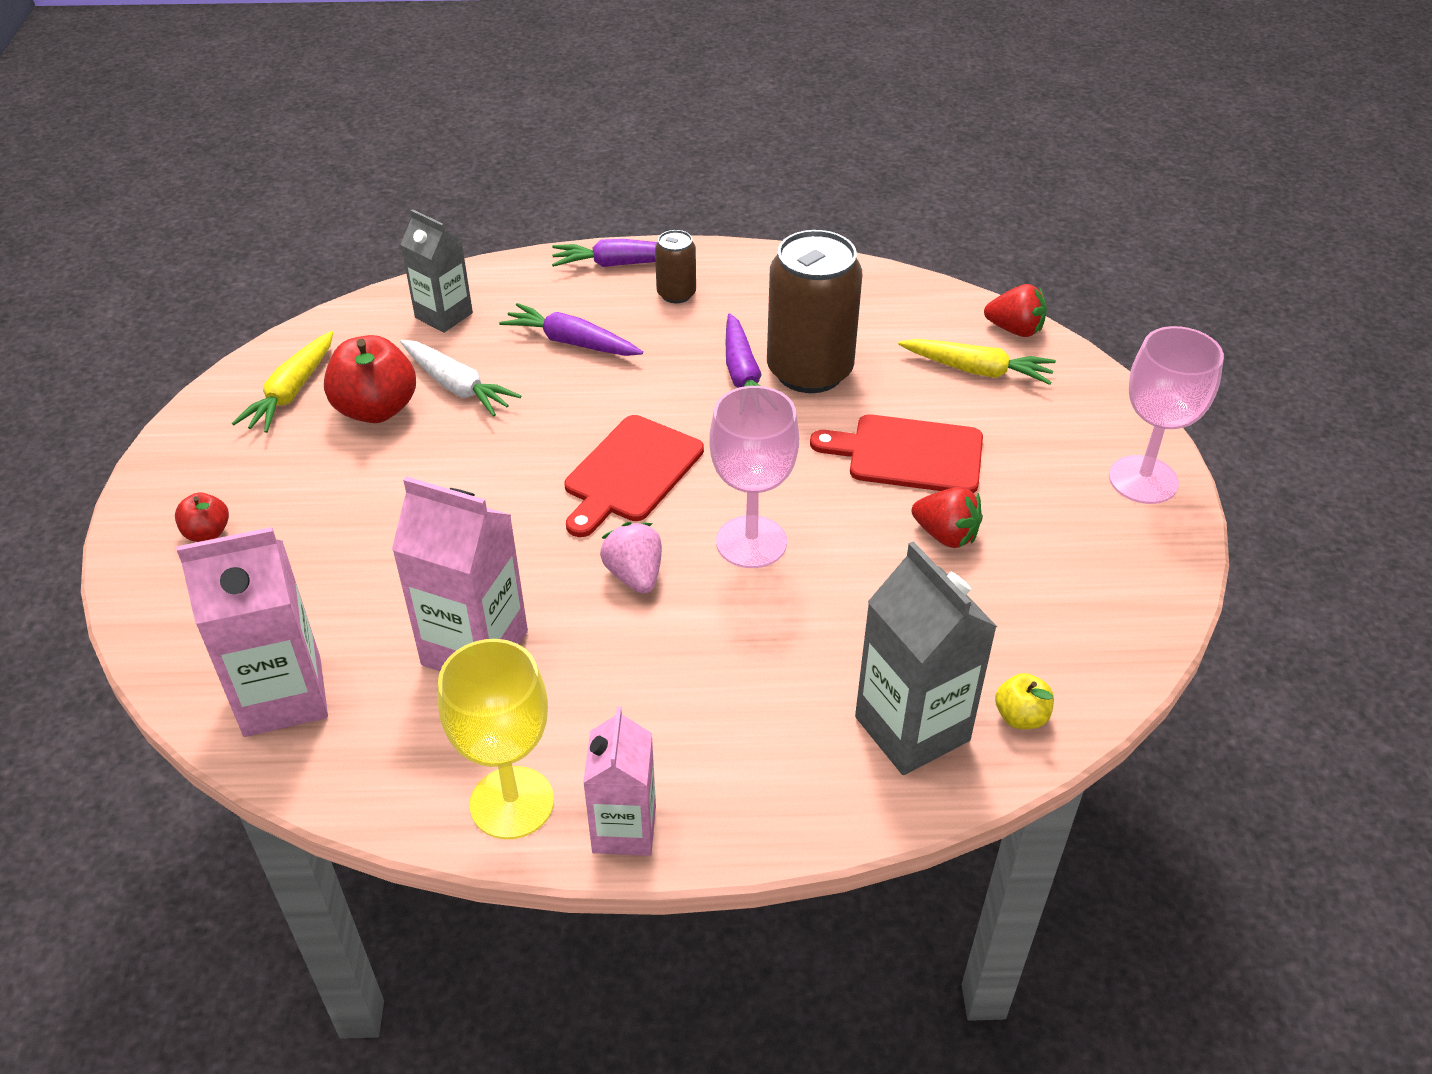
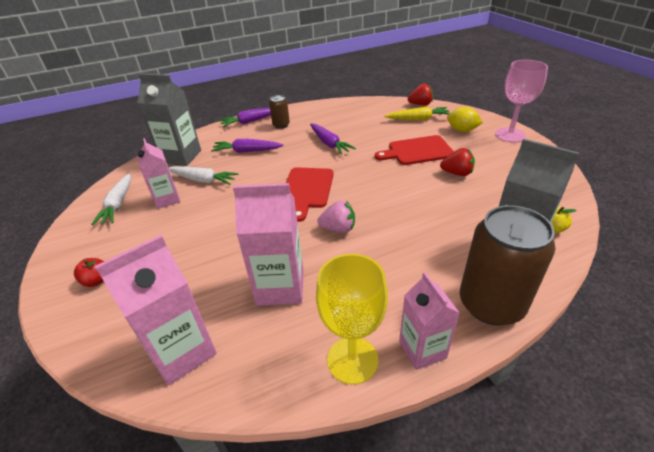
camera: 20 degrees left, 5 degrees down
yellow carrot [232,331,333,433] -> white carrot [91,174,131,225]
red apple [324,335,416,423] -> pink carton [137,138,180,209]
grey carton [400,209,473,333] -> grey carton [137,74,201,166], size x1.51
pink strawberry [600,522,662,594] -> pink strawberry turned 135 degrees clockwise [317,201,355,233]
pink goblet [709,386,799,568] -> none
brown can [767,230,862,393] -> brown can moved to [460,205,555,326]
none -> yellow lemon [447,107,483,132]

